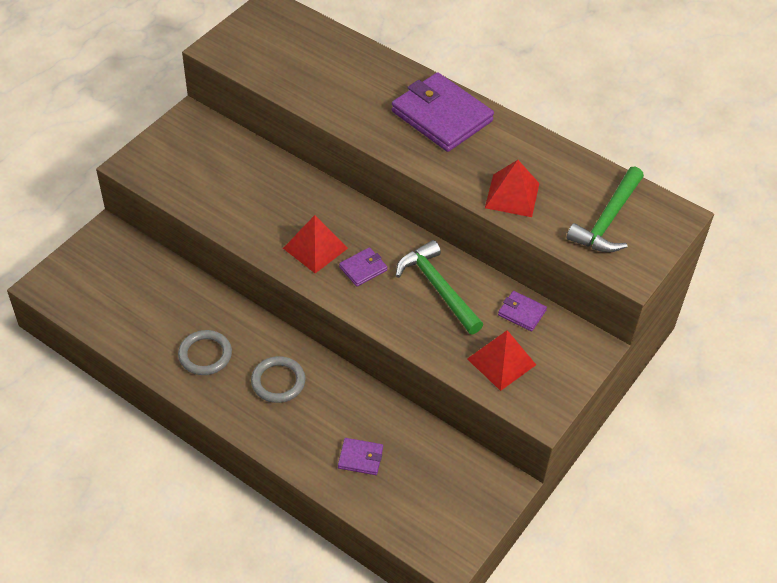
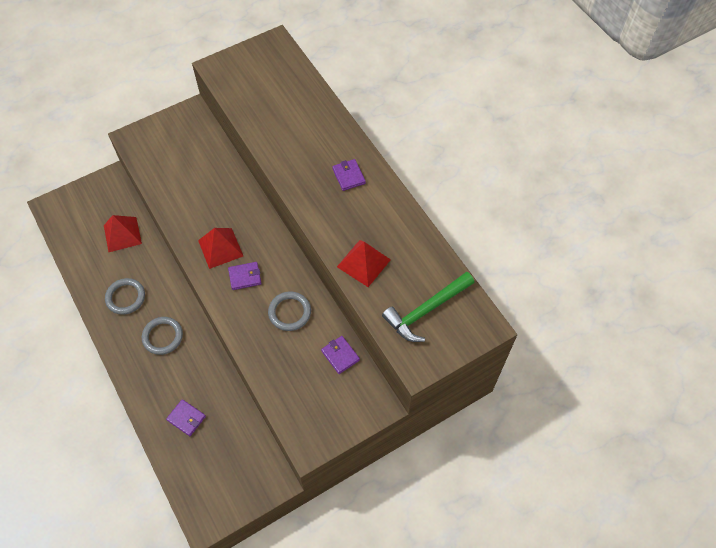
camera: 25 degrees right, 10 degrees up
purple wallet [391,72,494,152] -> purple wallet [332,159,366,191], size x0.46
green hammer [396,240,483,334] -> grey ring [268,292,311,331]
red pyramid [467,330,536,391] -> red pyramid moved to [104,215,142,252]

